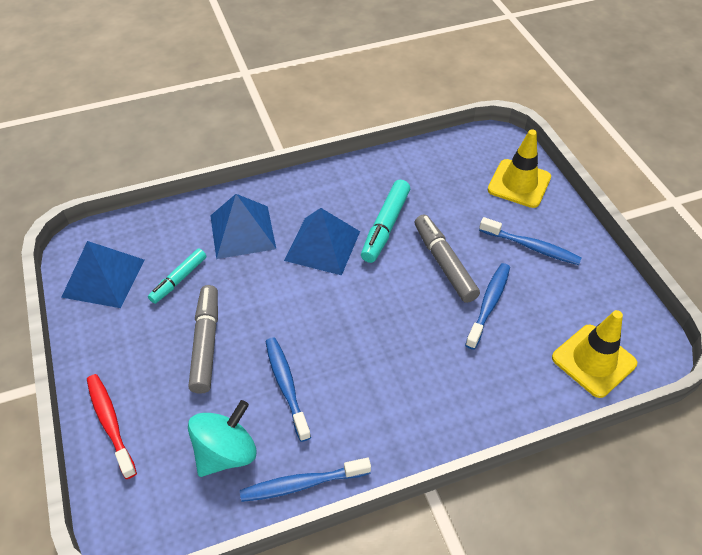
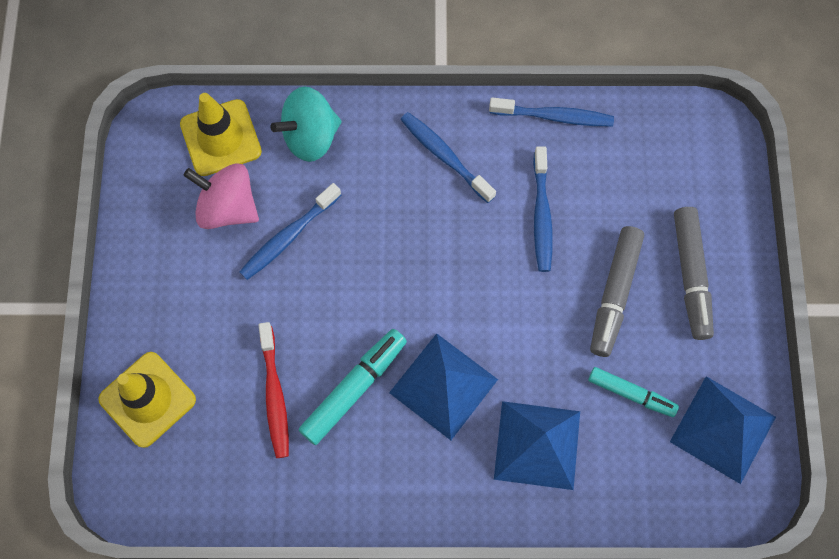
camera: 160 degrees left, 20 degrees up
red toothbrush [87,374,137,479] -> red toothbrush moved to [258,322,289,458]
turquoise marker [148,248,206,304] -> turquoise marker turned 60 degrees clockwise [588,367,679,417]
turquoise spinning top [188,400,257,477] -> turquoise spinning top moved to [270,86,342,162]
grey marker [415,215,480,303] -> grey marker moved to [674,207,714,340]
blue toothbrush [479,217,582,265] -> blue toothbrush moved to [400,112,496,203]
none -> pink spinning top [183,164,259,229]

